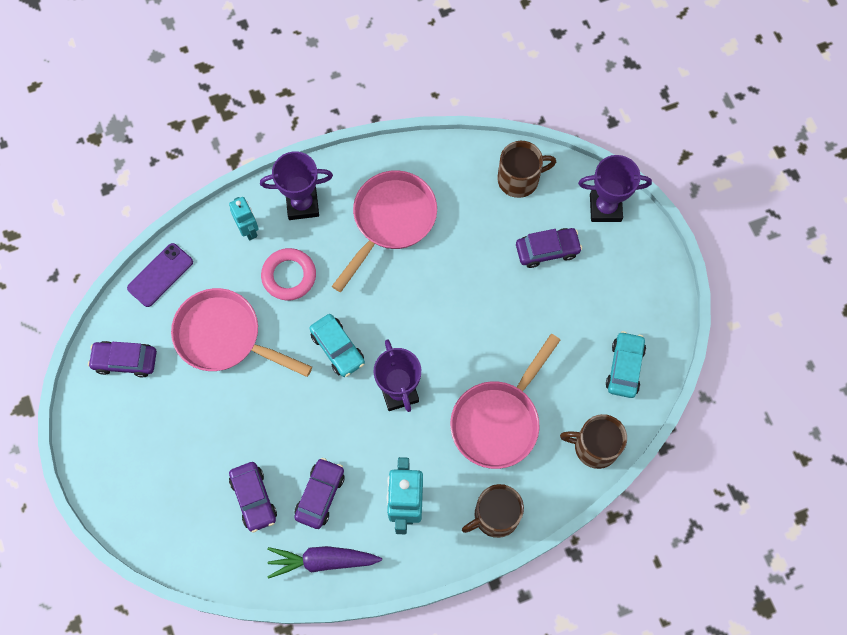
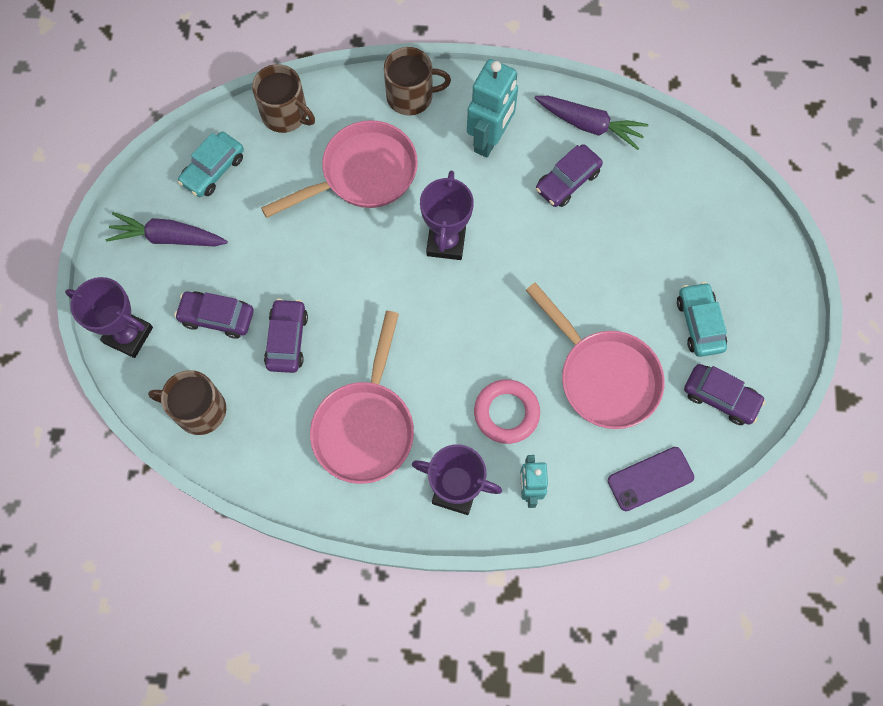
camera: 155 degrees left, 0 degrees up
purple car [229,462,277,533] -> purple car moved to [264,299,308,373]
turquoise car [309,314,365,377] -> turquoise car moved to [677,282,727,357]
pink pan [332,170,437,292] -> pink pan turned 45 degrees counterclockwise [310,311,414,484]
none -> purple carrot [105,212,228,246]

